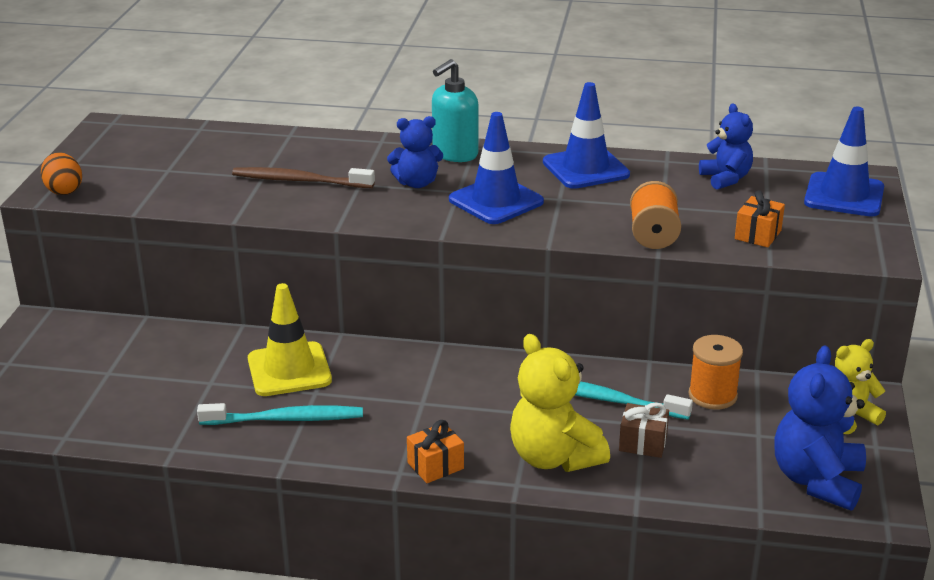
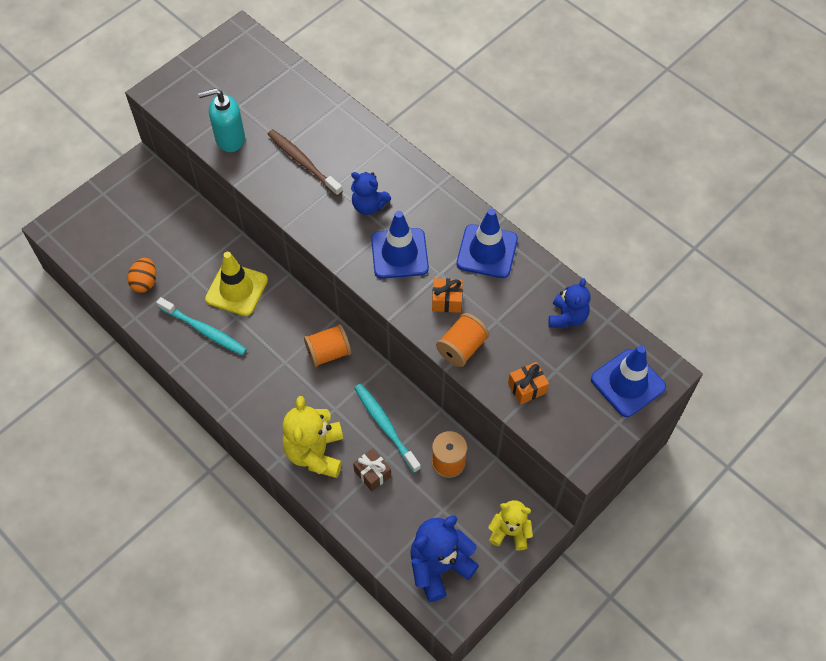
camera: 35 degrees right, 30 degrees up
orange egg [41,152,82,195] -> orange egg moved to [128,257,156,293]
orange gift [407,420,464,483] -> orange gift moved to [432,278,463,313]
turquoise soap dispenser [432,59,478,162] -> turquoise soap dispenser moved to [198,88,245,152]
none -> orange spool [304,324,351,367]

